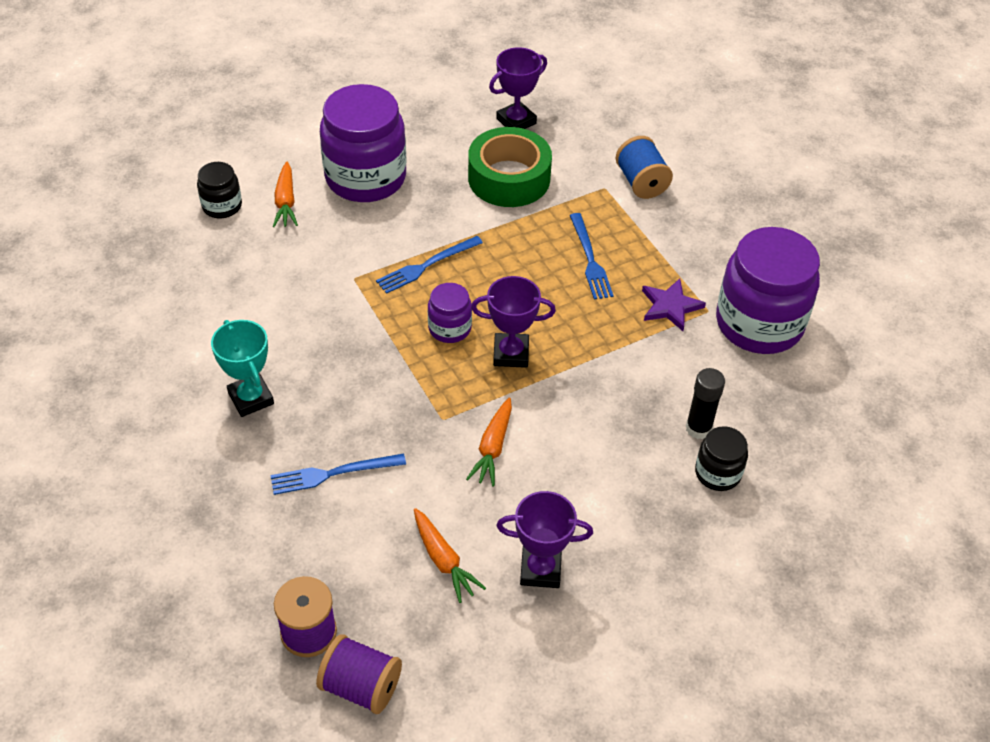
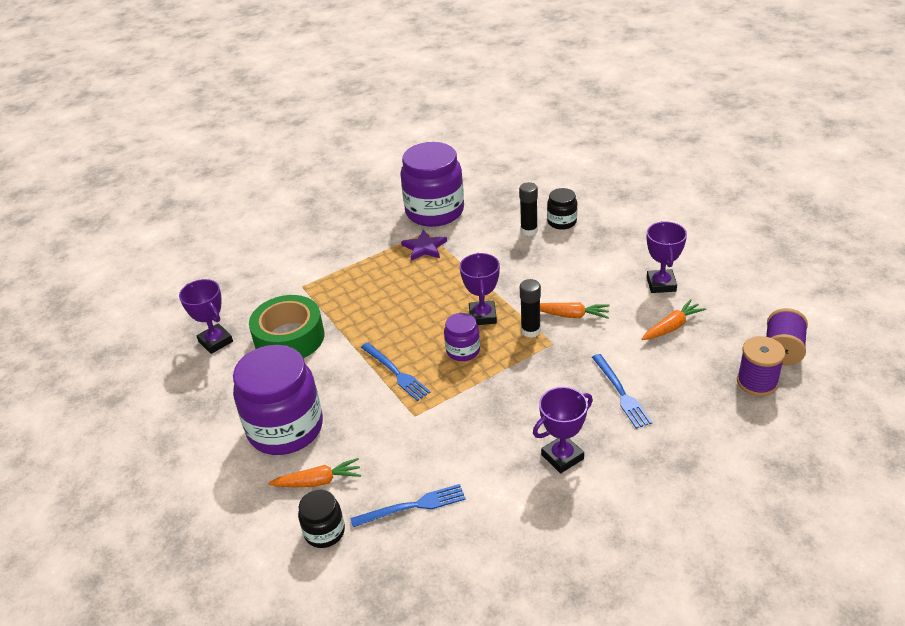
camera: 90 degrees left, 10 degrees down
turquoise trophy [211,320,274,417] -> purple trophy [533,387,593,473]
blue fork [570,213,614,300] -> blue fork moved to [350,484,466,527]
blue spool [616,136,673,199] -> none
none -> black glue stick [520,279,541,338]

